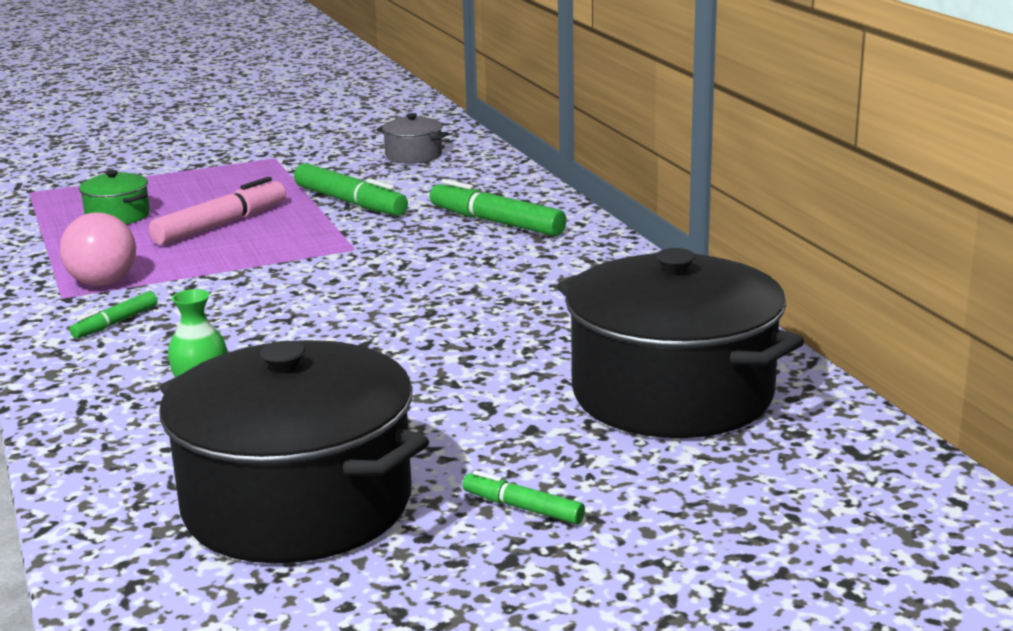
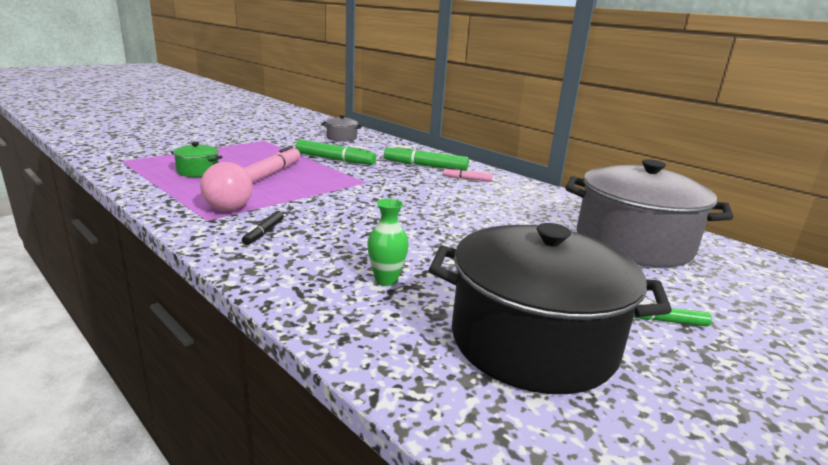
camera: 25 degrees left, 0 degrees up
green marker [70,291,158,339] -> black marker [242,211,284,245]
black pot [557,248,804,438] -> grey pot [565,159,733,267]
none -> pink marker [443,167,493,182]

